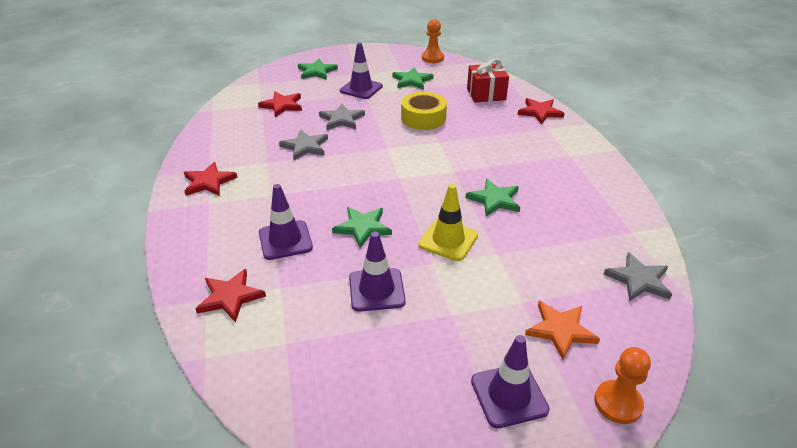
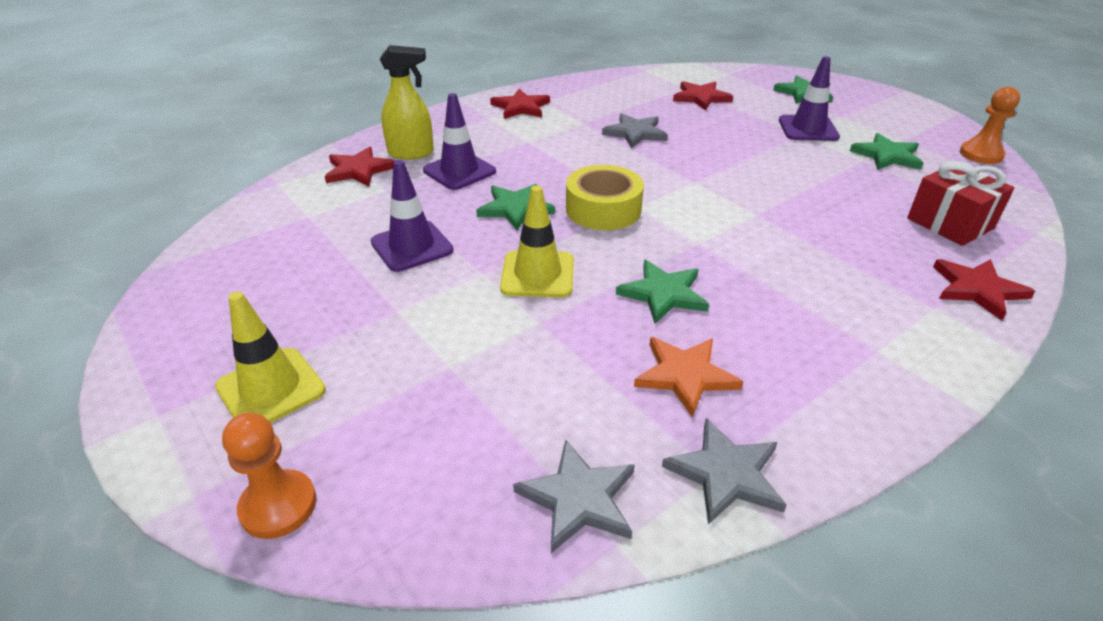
camera: 65 degrees right, 0 degrees up
grey star [319,104,365,130] -> grey star moved to [662,418,787,525]
yellow tape [401,92,447,130] -> yellow tape moved to [566,165,644,230]
purple traffic cone [471,335,550,428] -> yellow traffic cone [215,291,326,423]
orange star [525,301,600,360] -> orange star moved to [634,337,743,418]
none -> yellow spray bottle [380,45,434,160]

